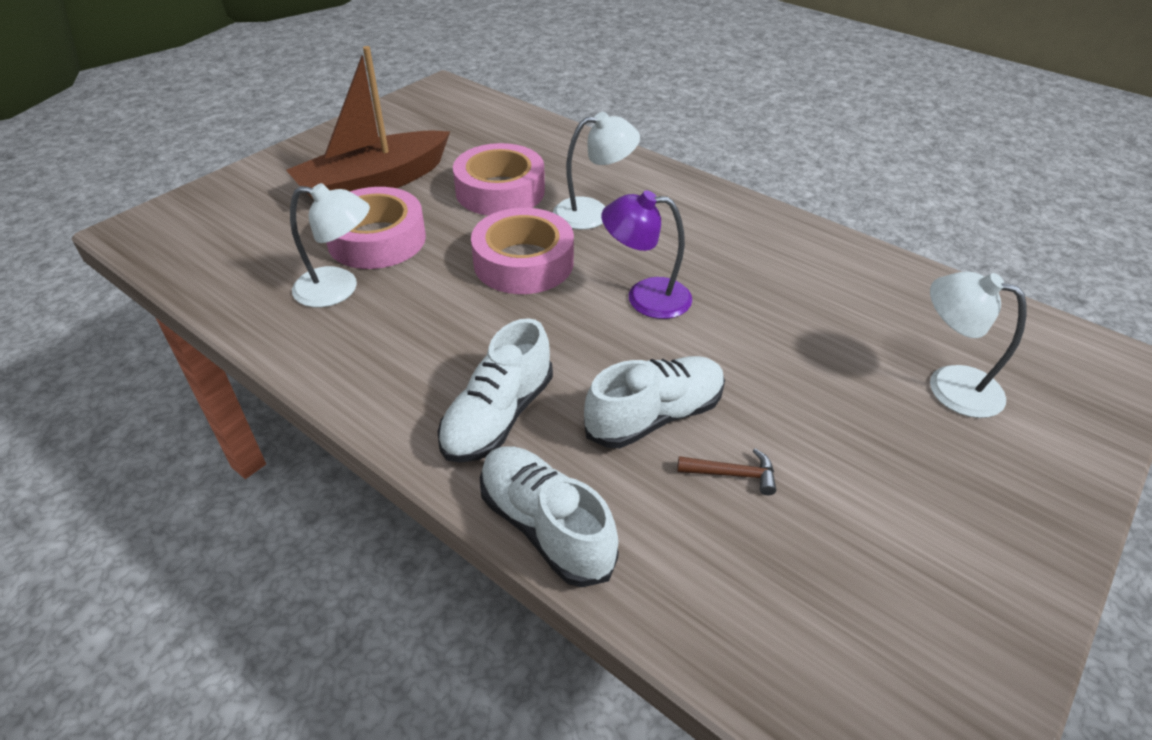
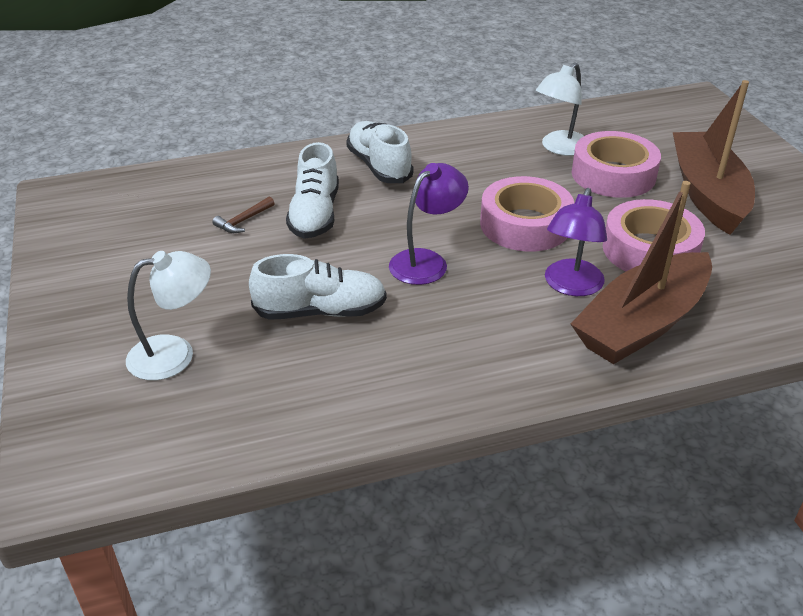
camera: 125 degrees right, 5 degrees down
white shoe [480,446,619,587] -> white shoe moved to [249,254,387,320]
white lamp [553,112,640,230] -> purple lamp [545,188,607,296]
none -> brown boat [571,181,712,364]

